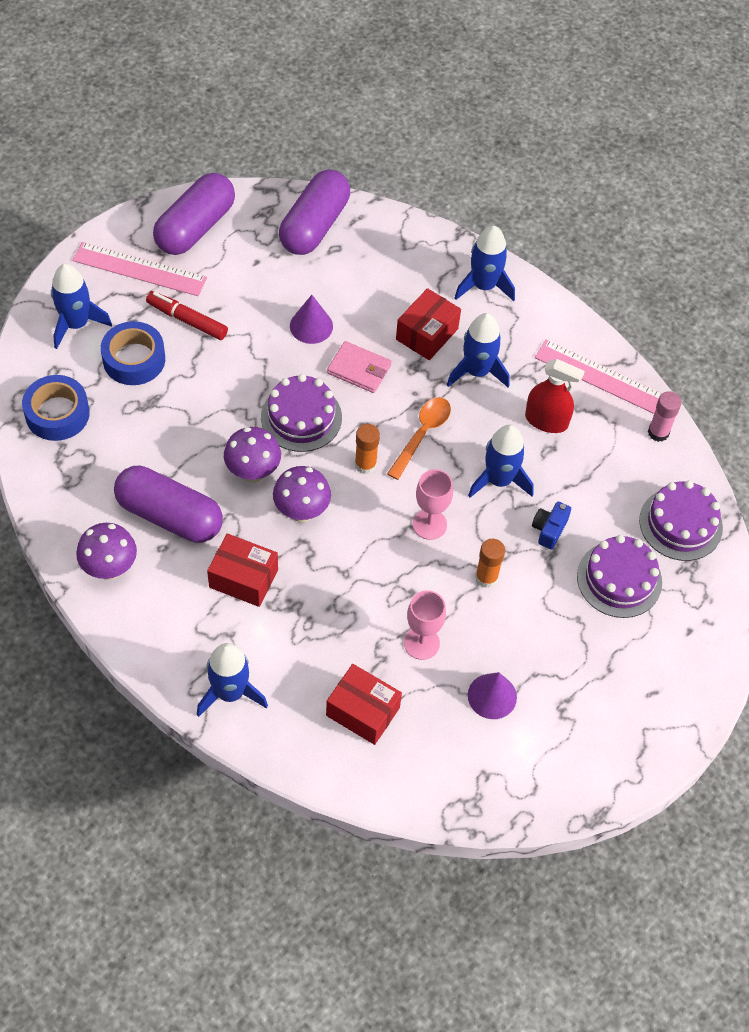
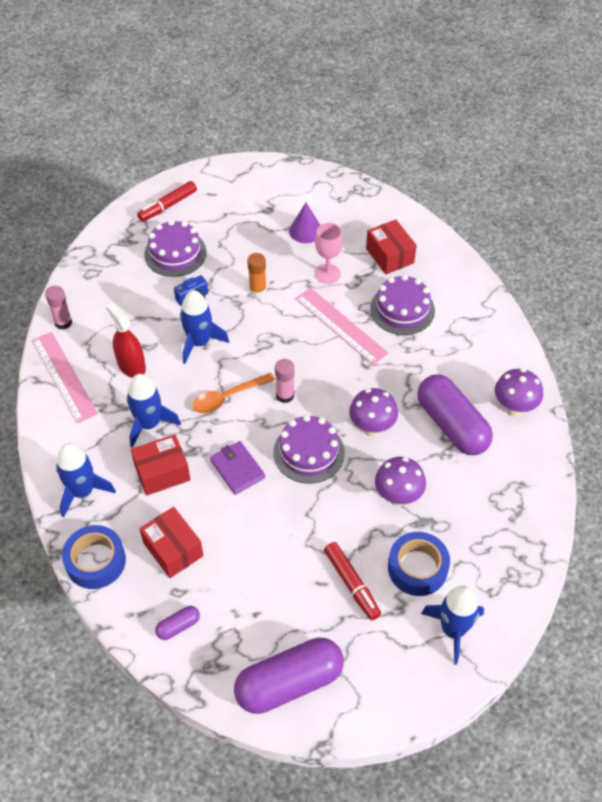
camera: 145 degrees left, 5 degrees down
blue tape [22,375,90,441] -> blue tape moved to [62,525,126,589]
pink ruler [72,242,207,296] -> pink ruler moved to [295,288,389,365]
blue rocket [197,643,268,717] -> none
red box [207,533,278,607] -> red box moved to [139,507,204,578]
purple mushroom [273,466,331,522] -> purple mushroom moved to [375,457,426,506]
purple capsule [279,170,350,255] -> purple capsule [155,606,200,640], size x0.43
purple cone [290,295,333,344] -> none
pink wallet [327,341,392,393] -> purple wallet [210,441,265,495]
orange glue stick [355,424,380,474] -> pink glue stick [275,359,295,403]
pink goblet [413,469,453,540] -> none
purple cake [639,480,723,561] -> purple cake moved to [370,274,435,335]
none -> red marker [137,181,197,222]

